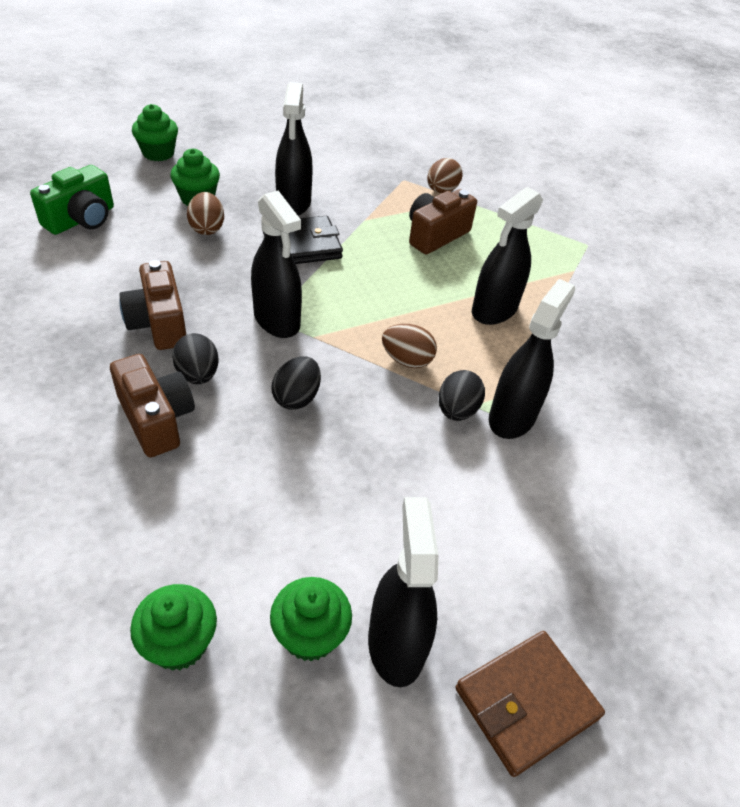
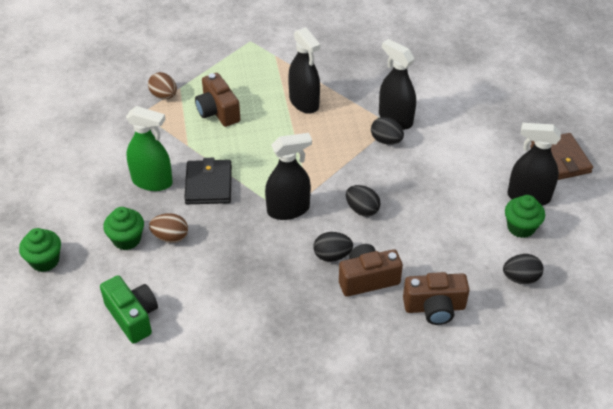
camera: 70 degrees left, 0 degrees up
brown camera [119,260,186,350] -> brown camera moved to [403,272,470,325]
green cupcake [130,584,217,671] -> black egg [503,254,544,284]
black spray bottle [275,82,313,215] -> green spray bottle [126,106,173,191]
brown egg [382,324,437,368] -> none

